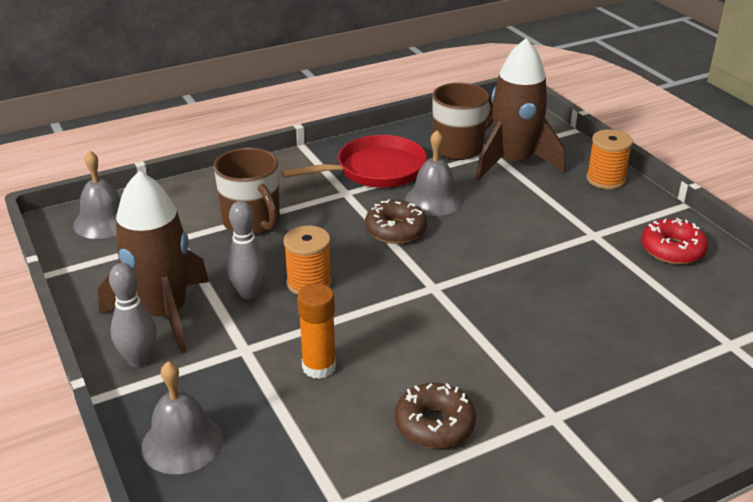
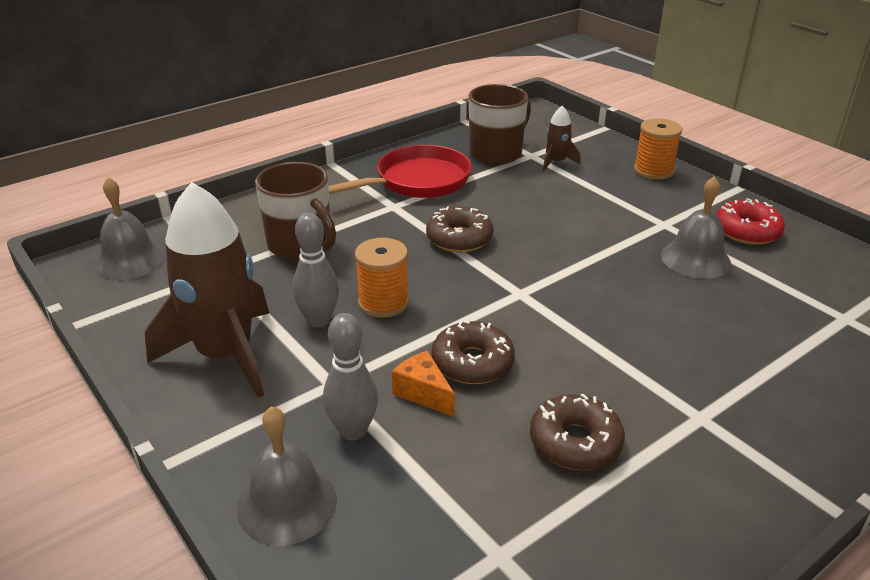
camera: 10 degrees left, 0 degrees up
grey bowling pin [109,263,157,367] -> grey bowling pin moved to [323,313,378,441]
orange glue stick [297,283,336,379] -> orange cheese [392,351,455,417]
grey bell [405,130,463,216] -> grey bell moved to [661,176,731,279]
brown rocket [476,38,565,181] -> brown rocket [543,106,581,171], size x0.44
none -> brown donut [431,320,515,384]

